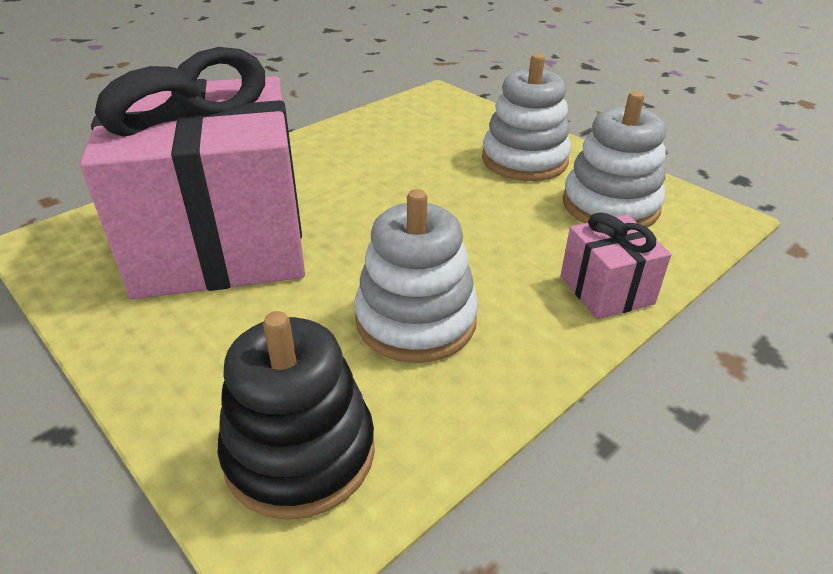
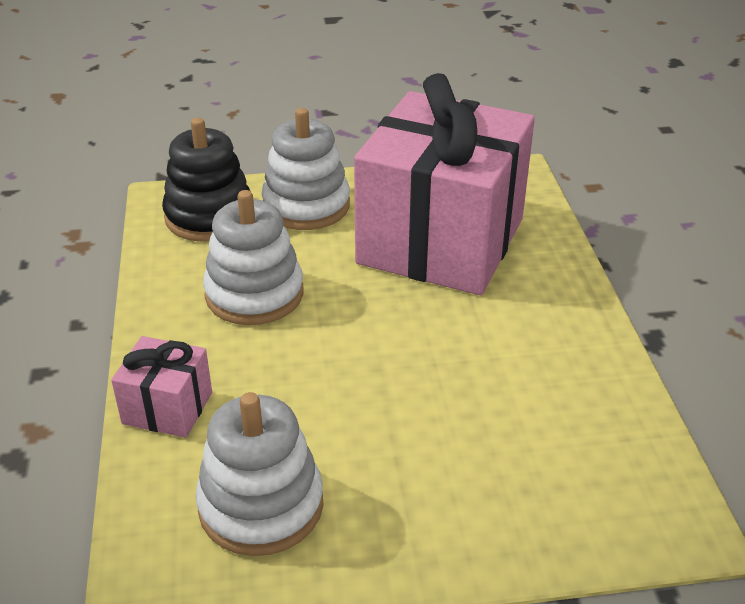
camera: 125 degrees right, 0 degrees up
white stacking toy [482,53,571,181] -> white stacking toy moved to [261,108,350,230]

